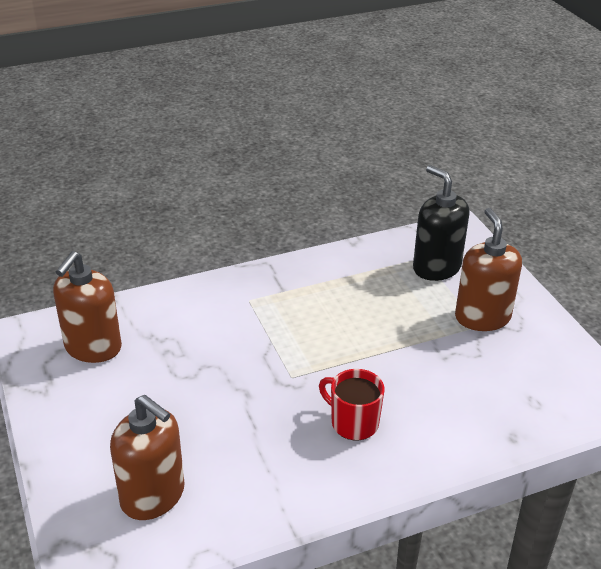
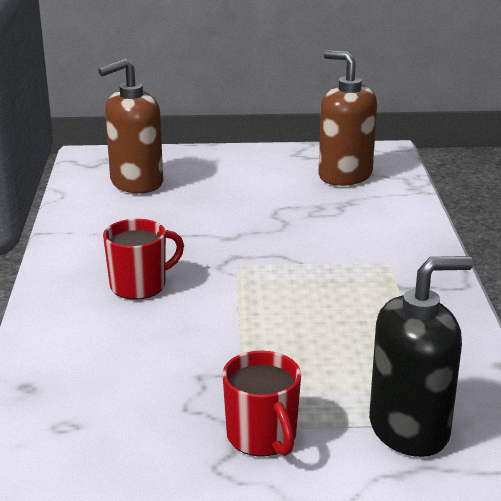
camera: 110 degrees right, 10 degrees down
brown soap dispenser [455,208,522,331] -> red mug [222,351,301,456]

